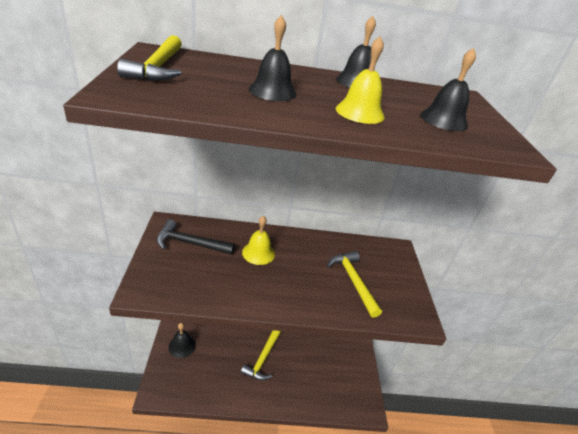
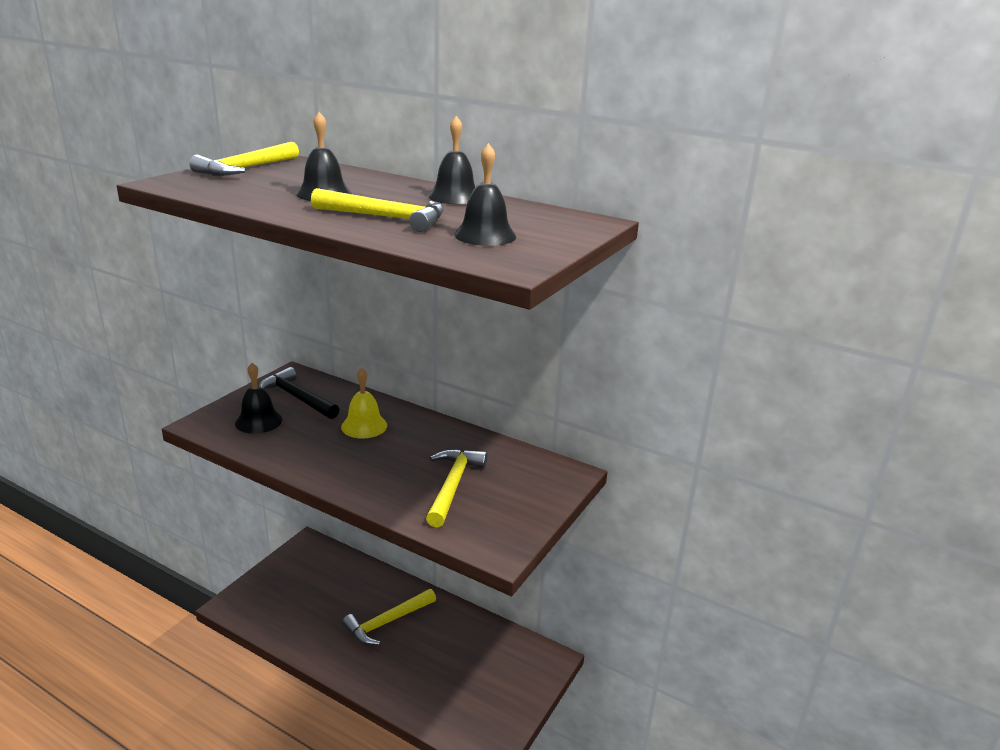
camera: 35 degrees right, 10 degrees down
black bell [168,323,196,358] -> black bell moved to [235,363,282,434]
yellow bell [336,36,385,124] -> yellow hammer [311,188,444,232]

